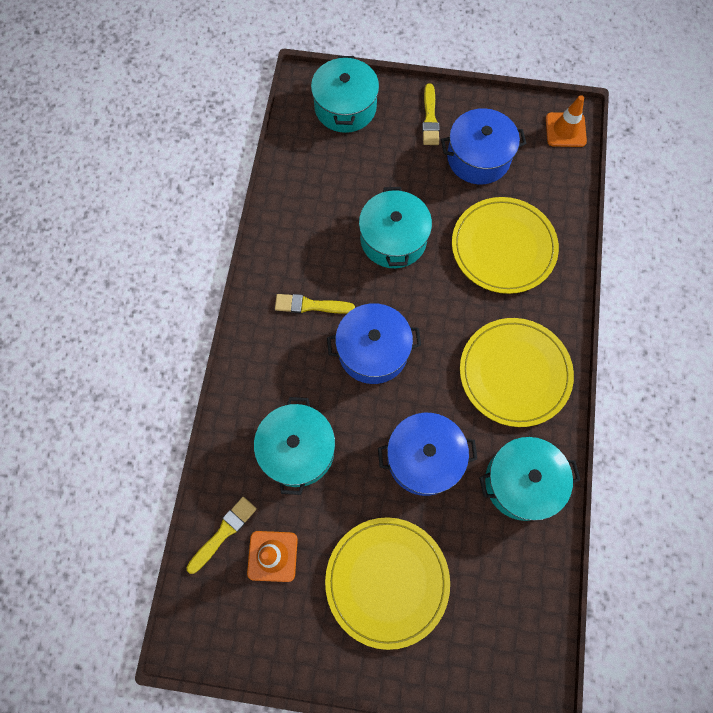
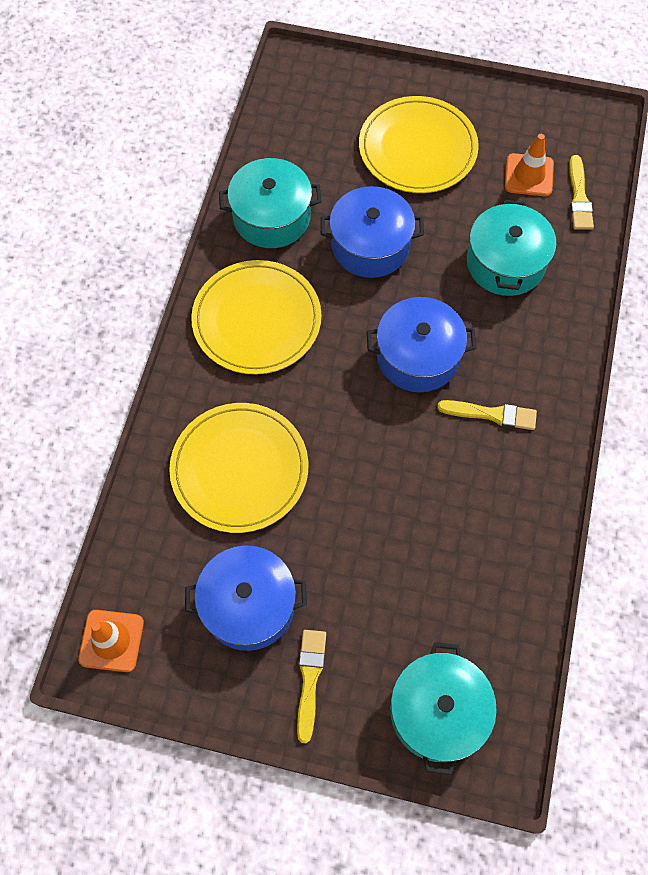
camera: 175 degrees left, 5 degrees down
yellow brush [187,497,257,574] -> yellow brush turned 45 degrees counterclockwise [569,155,594,230]
turquoise pot [359,187,432,268] -> none

